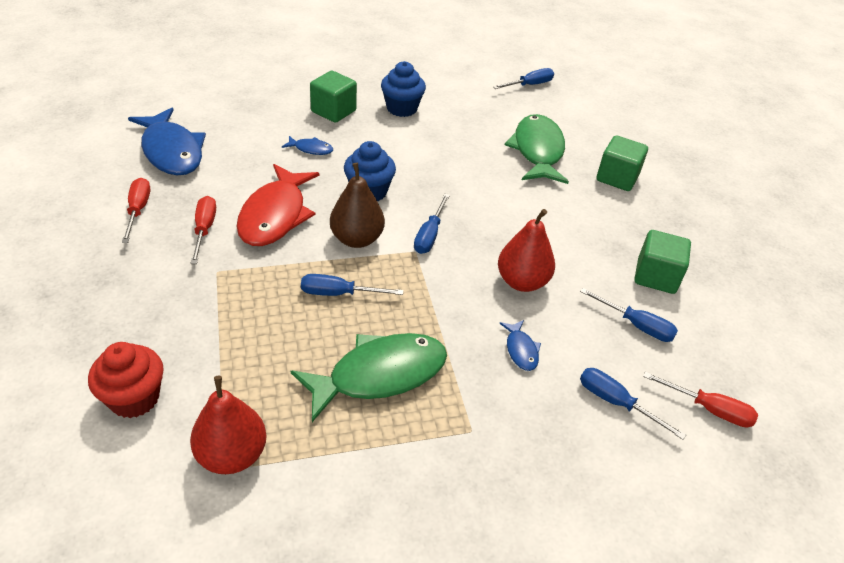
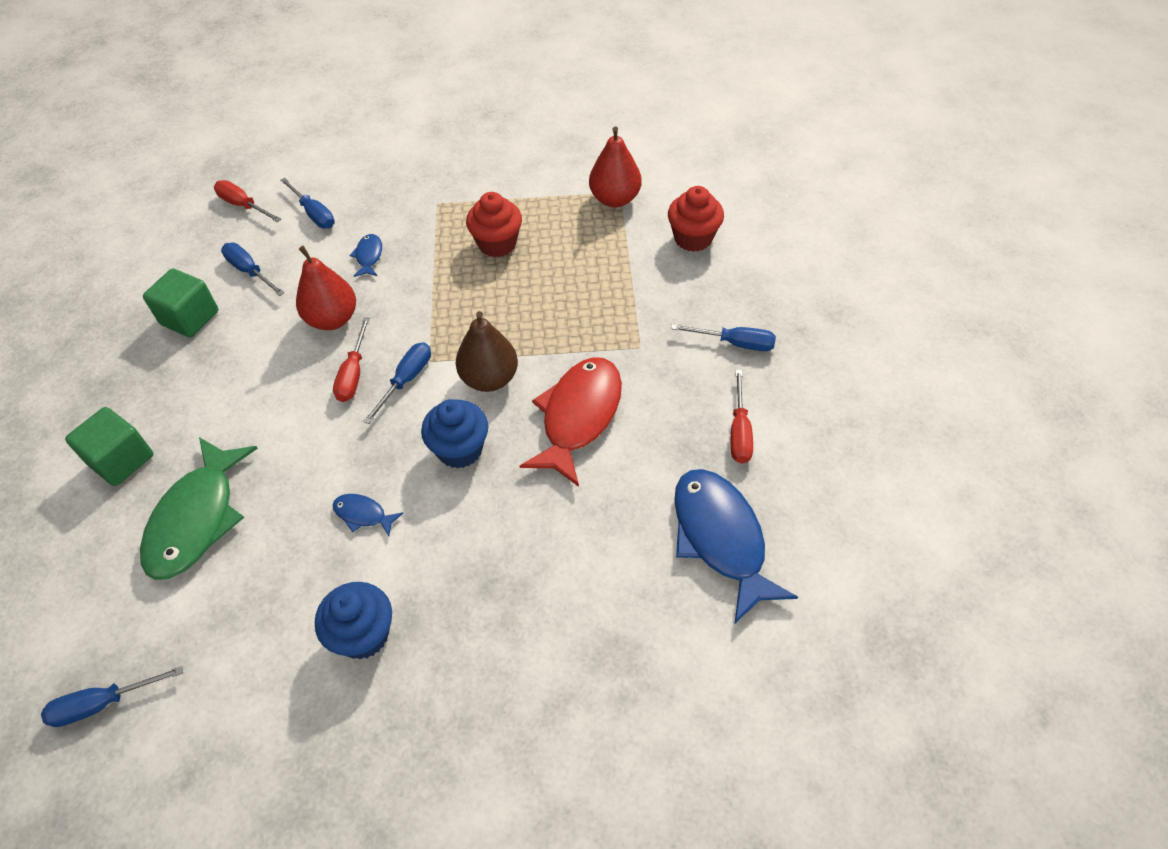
camera: 165 degrees left, 10 degrees up
red screwdriver [191,196,216,264] -> red screwdriver moved to [333,317,370,402]
blue fish [282,136,333,155] -> blue fish moved to [333,494,403,536]
green fish [291,333,447,422] -> red cupcake [466,192,522,257]
blue screwdriver [301,274,404,296] -> blue screwdriver moved to [671,324,776,351]
green cube [310,71,357,123] -> none

